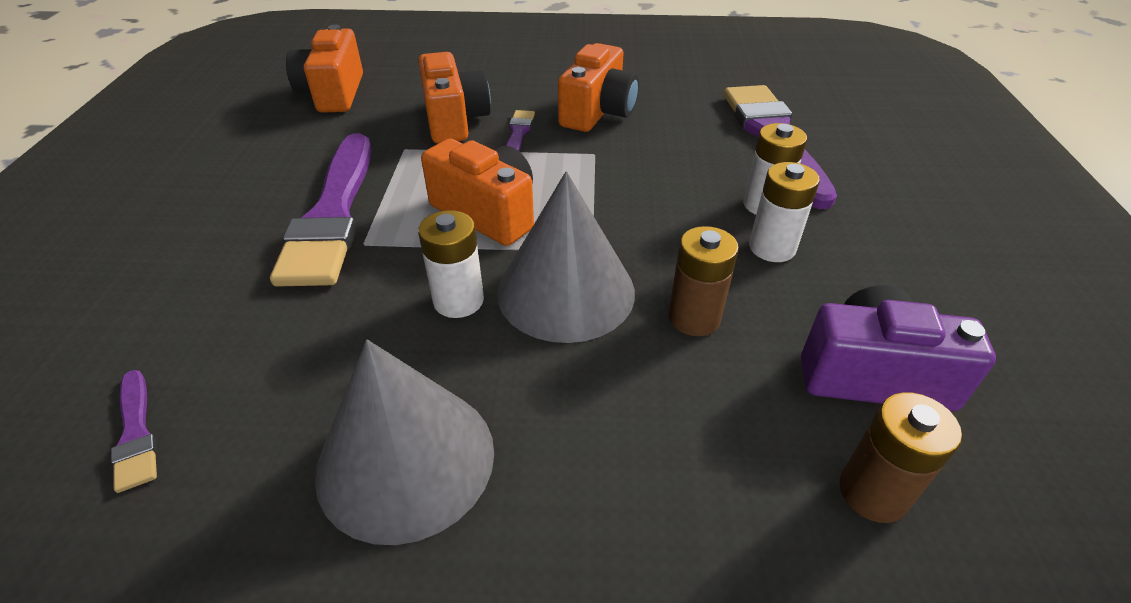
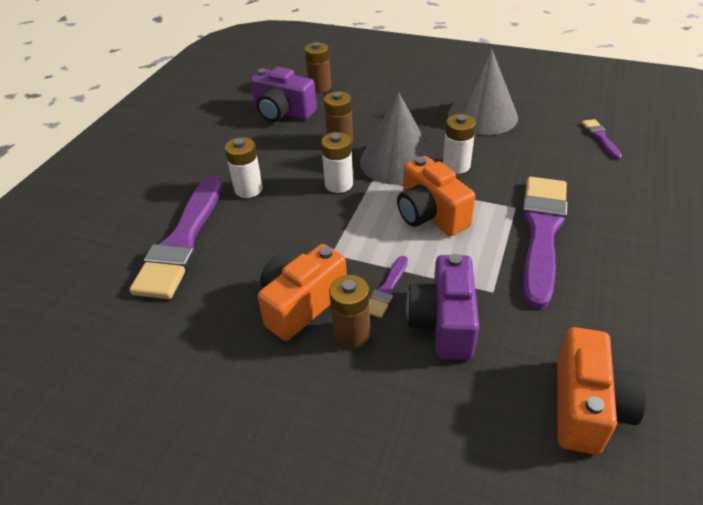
camera: 160 degrees left, 0 degrees up
orange camera [418,52,491,144] -> purple camera [406,254,479,360]
white battery [749,162,820,262] -> white battery moved to [321,132,353,193]
none -> brown battery [329,275,370,349]

